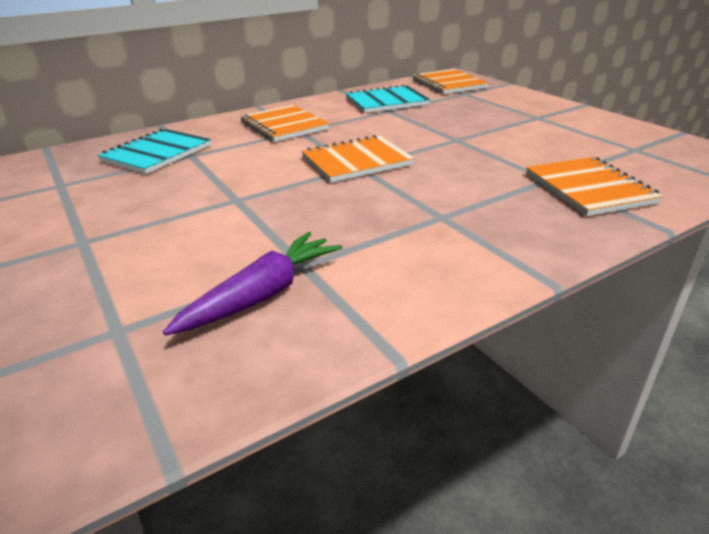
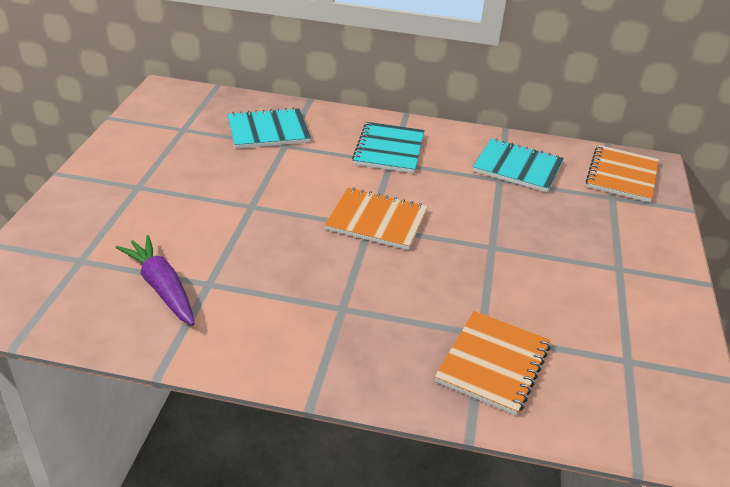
camera: 40 degrees right, 5 degrees up
purple carrot [163,232,342,336] -> purple carrot turned 120 degrees counterclockwise [116,235,195,326]
orange notebook [240,105,330,142] -> turquoise notebook [352,122,425,173]

